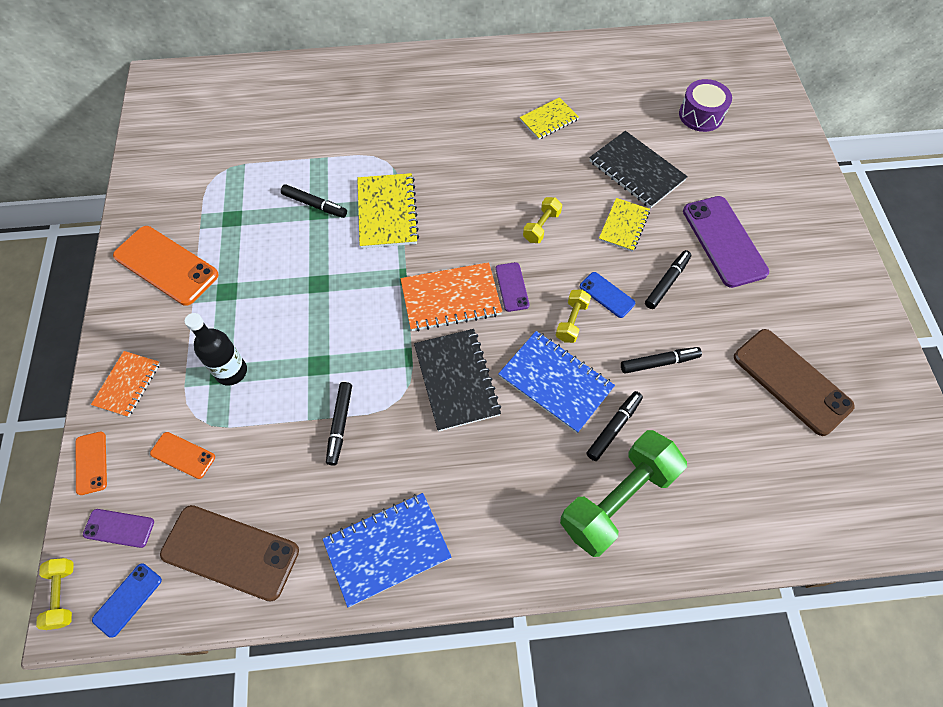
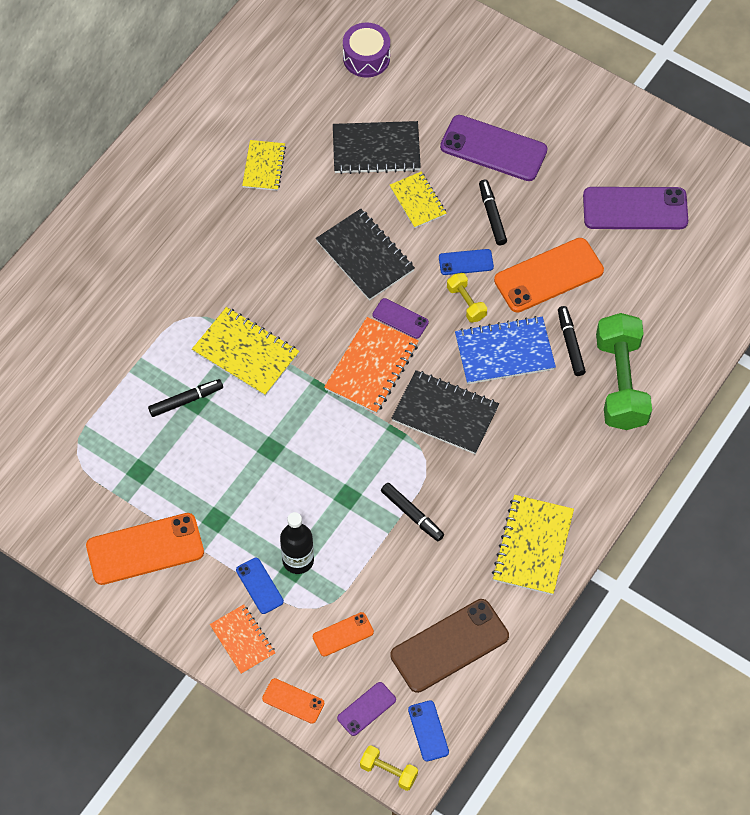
camera: 50 degrees left, 0 degrees up
blue notebook [323,493,451,607] -> yellow notebook [492,495,574,595]
yellow dumbbell [523,197,562,243] -> black notebook [316,209,415,301]
black marker [621,347,702,374] -> orange phone [494,238,604,313]
brown phone [734,329,855,436] -> purple phone [583,187,688,229]
none -> blue phone [236,558,284,614]

